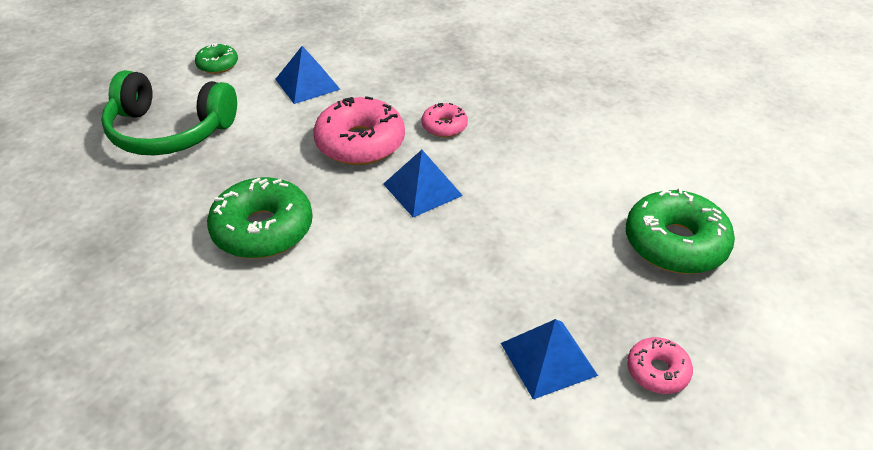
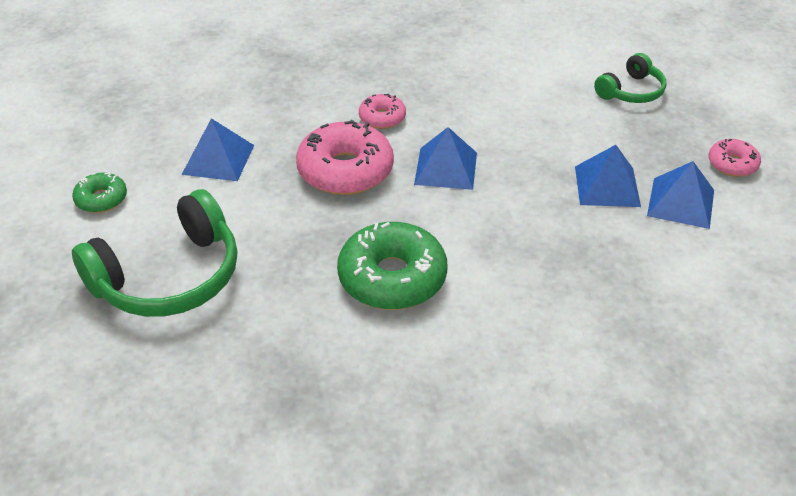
camera: 50 degrees left, 0 degrees up
green donut [626,188,735,274] -> green headphones [594,53,666,103]
none -> blue pyramid [575,145,641,207]

